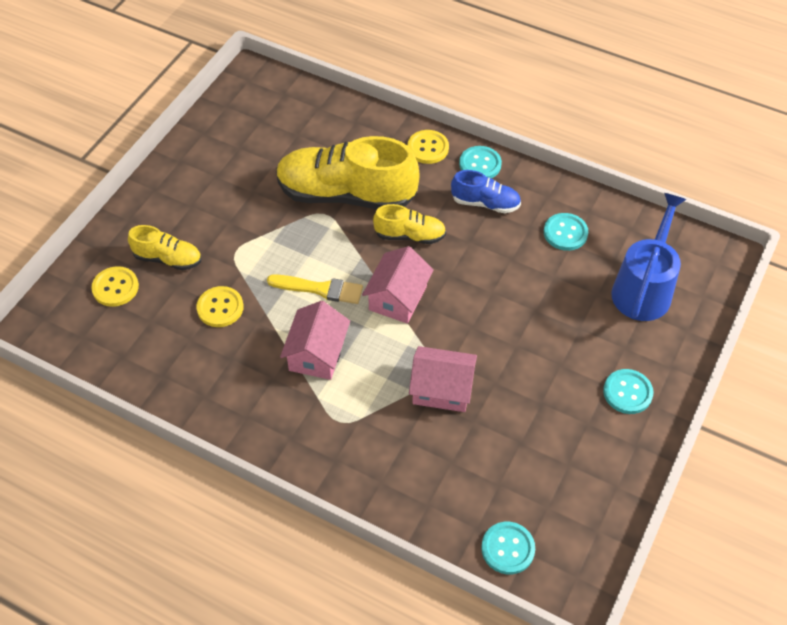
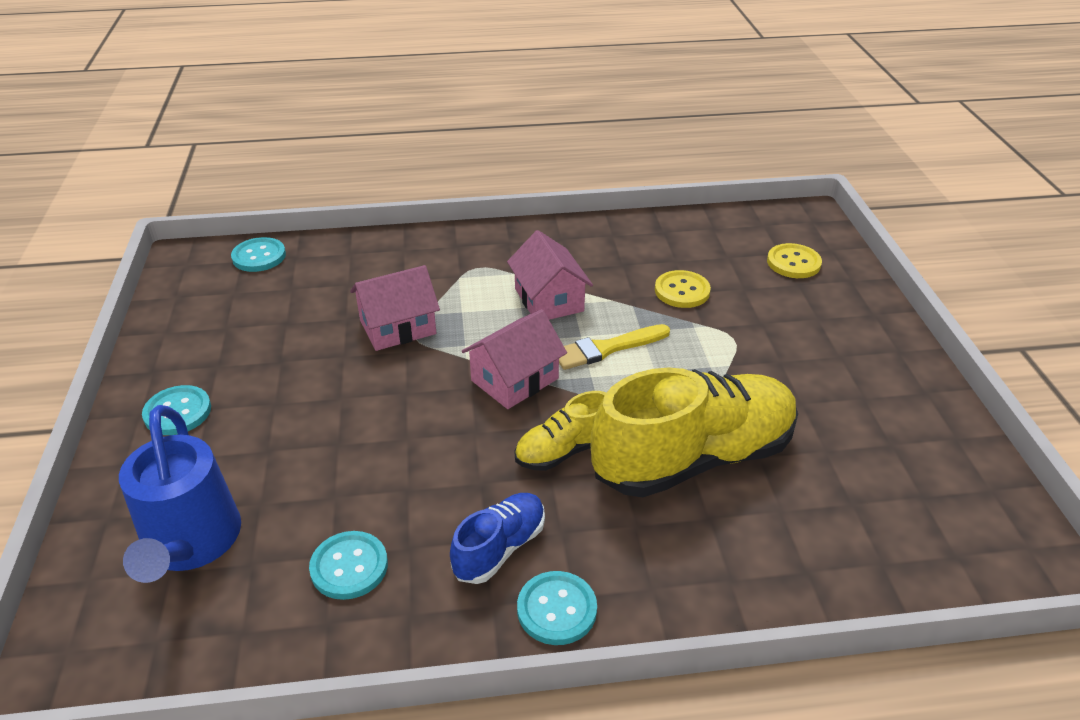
camera: 145 degrees right, 15 degrees down
yellow shoe [128,225,201,270] -> none
pink house [362,246,434,324] -> pink house turned 60 degrees clockwise [462,309,567,409]
yellow button [407,130,449,164] -> none
blue shoe [451,170,521,213] -> blue shoe turned 150 degrees clockwise [450,493,545,584]

